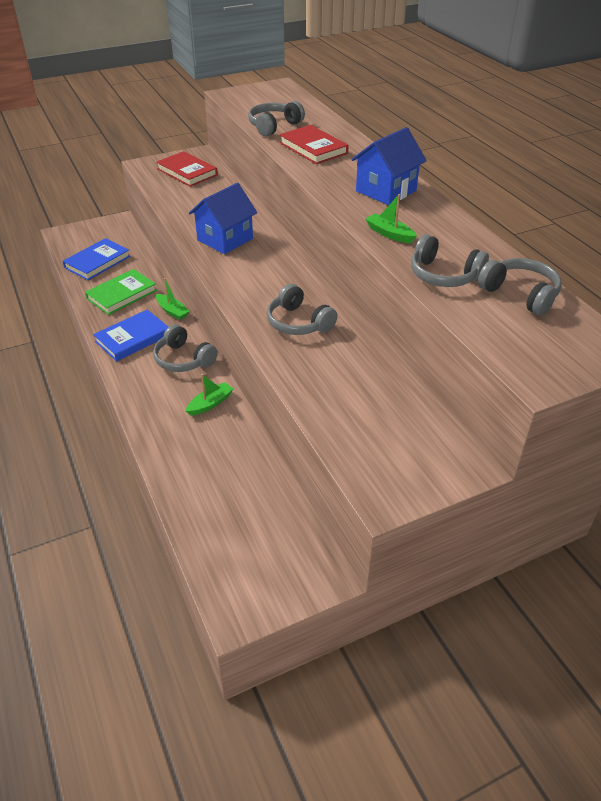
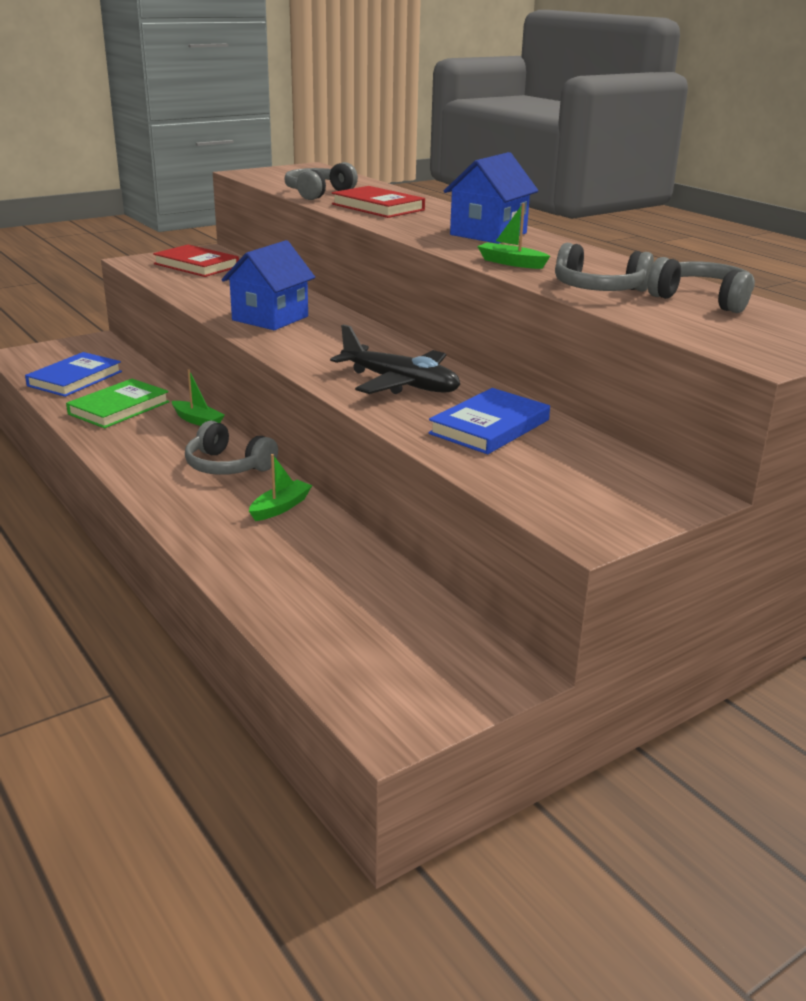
camera: 10 degrees left, 15 degrees down
blue book [93,310,168,361] -> blue book moved to [428,388,550,454]
grey headphones [267,284,338,335] -> black plane [330,324,460,394]

